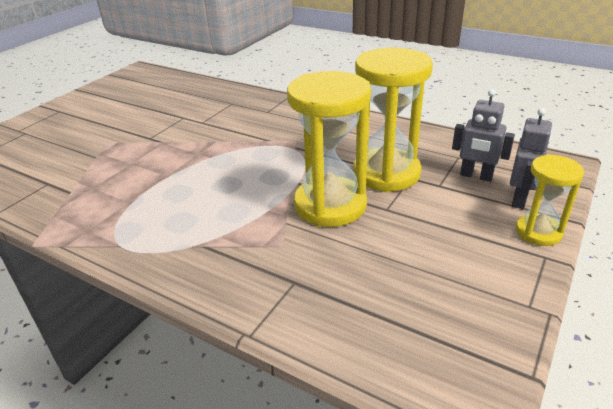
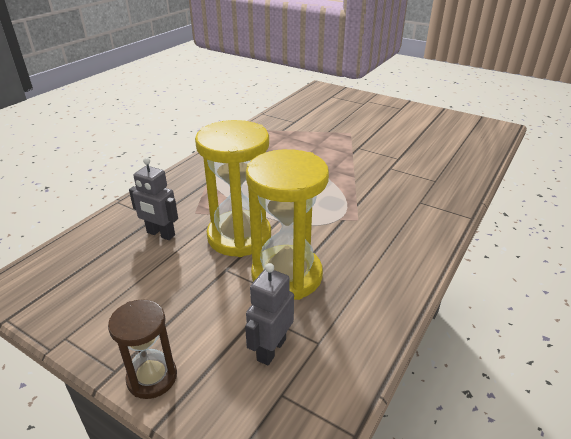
camera: 90 degrees right, 0 degrees up
grey robot [510,108,552,209] -> grey robot moved to [129,158,178,240]
yellow hourglass [516,154,584,246] -> brown hourglass [108,299,177,399]

